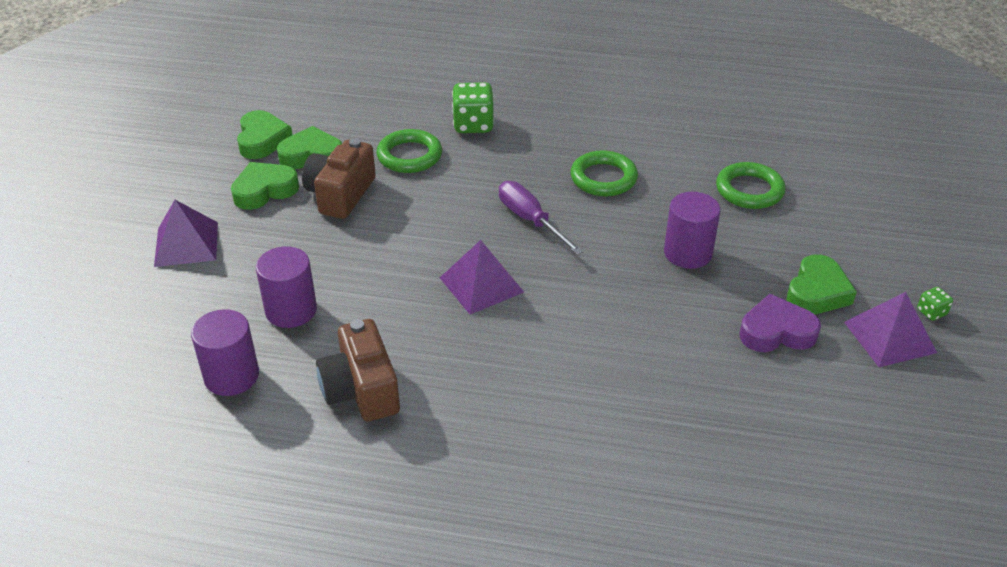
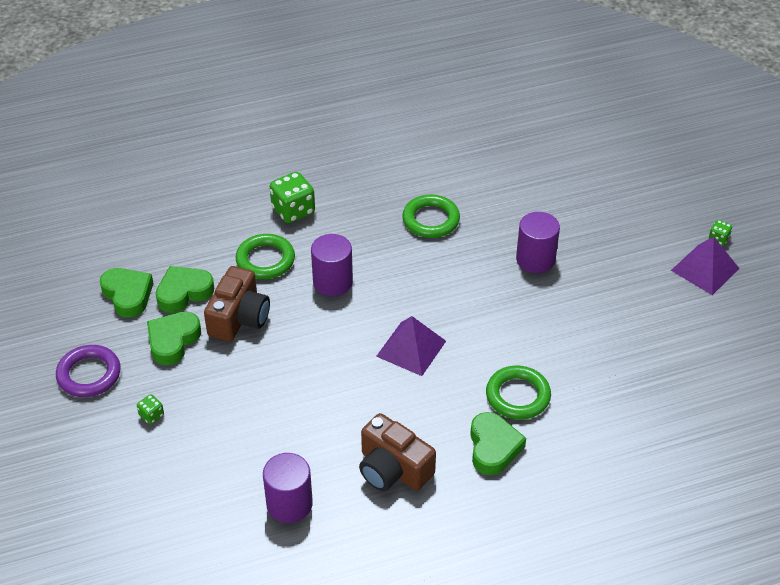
camera: 30 degrees left, 5 degrees up
purple pyramid [154,200,218,267] -> green dice [137,394,164,424]
purple cylinder [256,246,317,328] -> purple cylinder moved to [311,234,353,296]
brown camera [302,138,376,219] -> brown camera turned 150 degrees counterclockwise [204,266,270,341]
purple screwdriver [499,181,584,255] -> none
green ring [716,162,786,209] -> green ring moved to [486,366,551,420]
purple heart [740,294,821,352] -> none
green heart [786,254,857,315] -> green heart moved to [470,412,526,475]
none -> purple ring [56,345,121,397]

